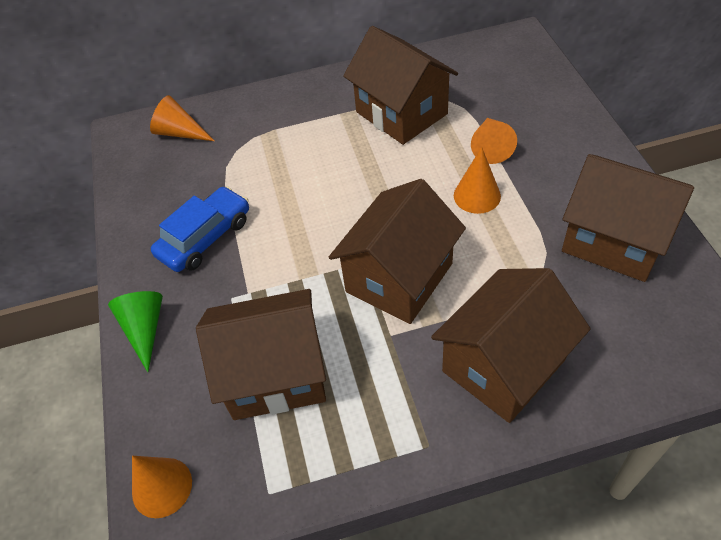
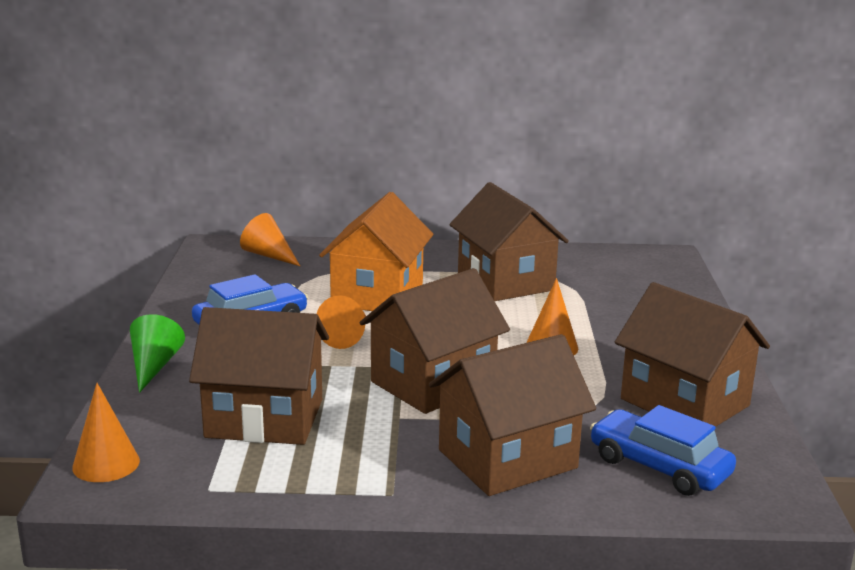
camera: 10 degrees right, 30 degrees down
orange cone [471,118,517,164] -> orange cone moved to [317,295,366,349]
none -> orange house [319,192,433,311]
none -> blue car [590,405,736,496]

